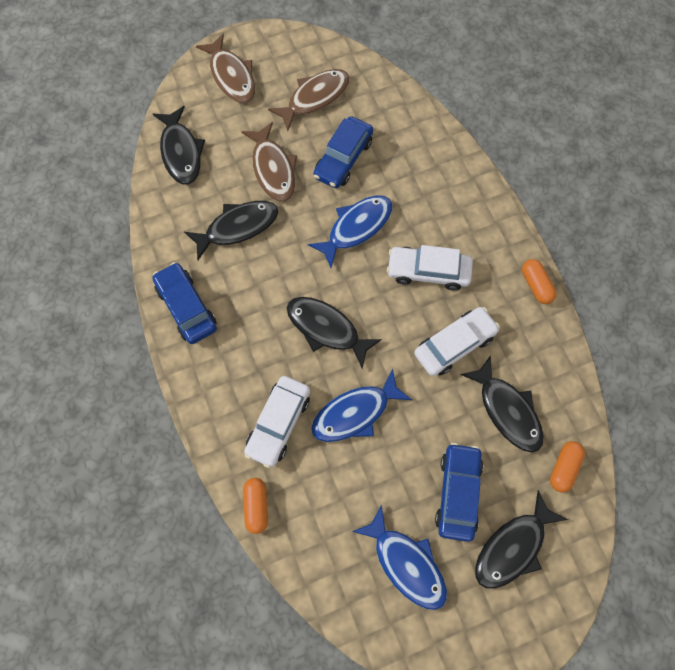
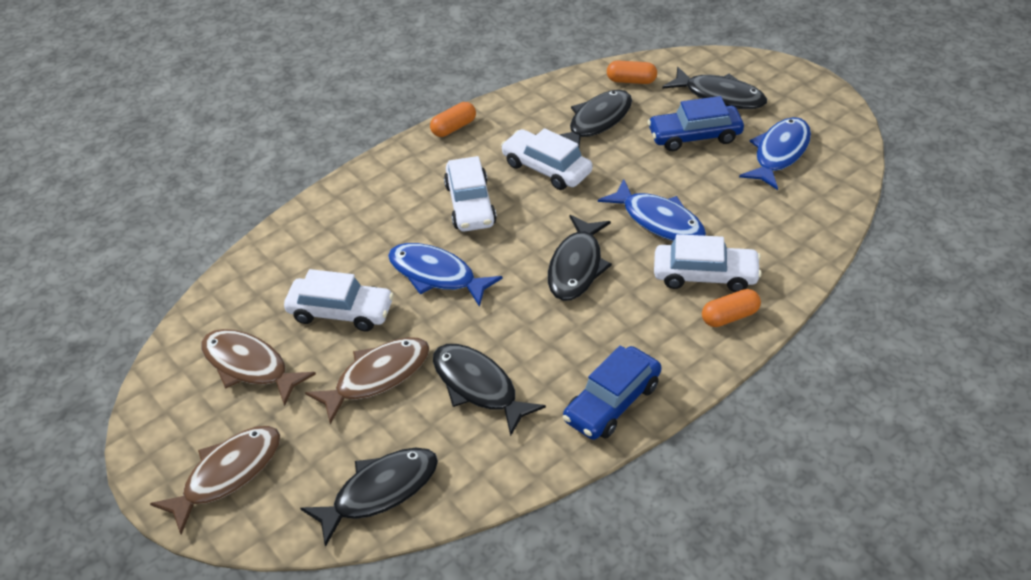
camera: 105 degrees left, 25 degrees down
orange capsule [243,478,268,534] -> orange capsule moved to [702,289,761,327]
blue car [313,116,373,188] -> white car [284,269,394,331]

